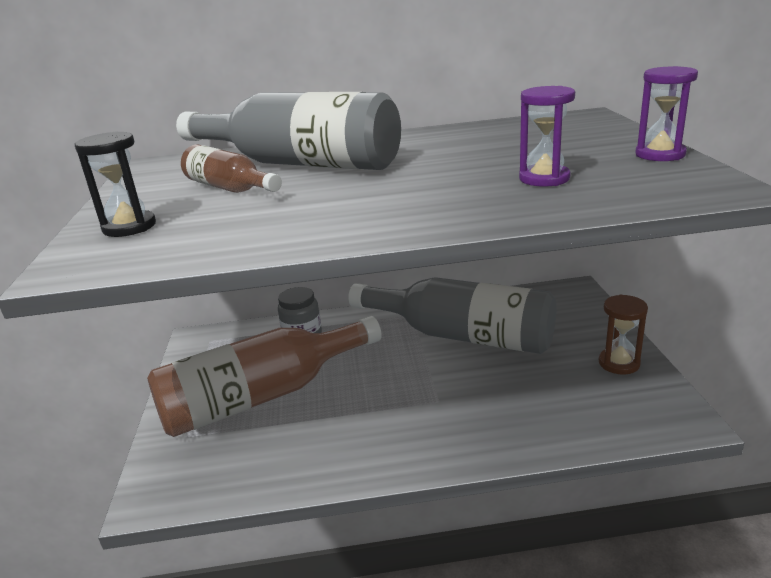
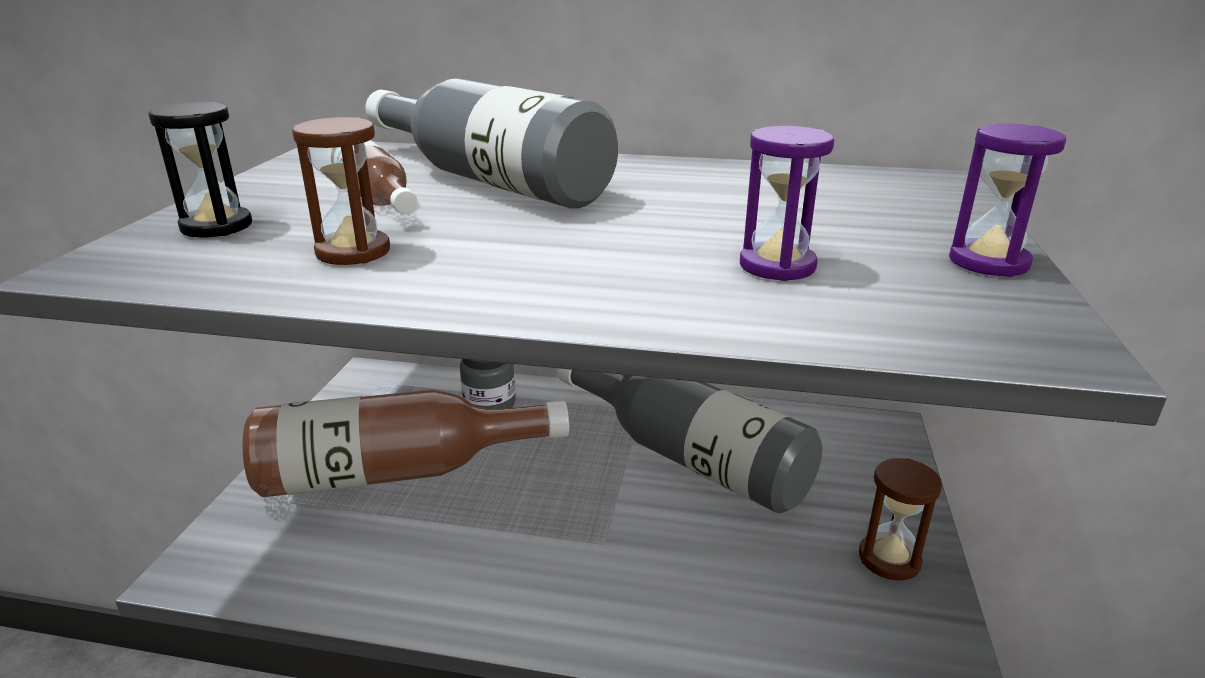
camera: 15 degrees right, 0 degrees up
none -> brown hourglass [292,117,390,265]

